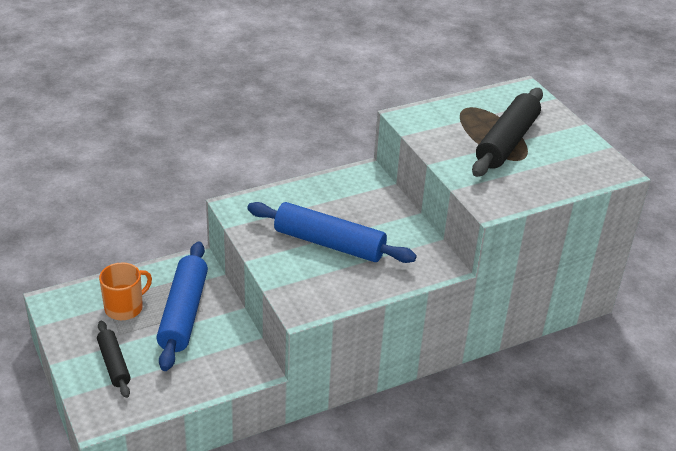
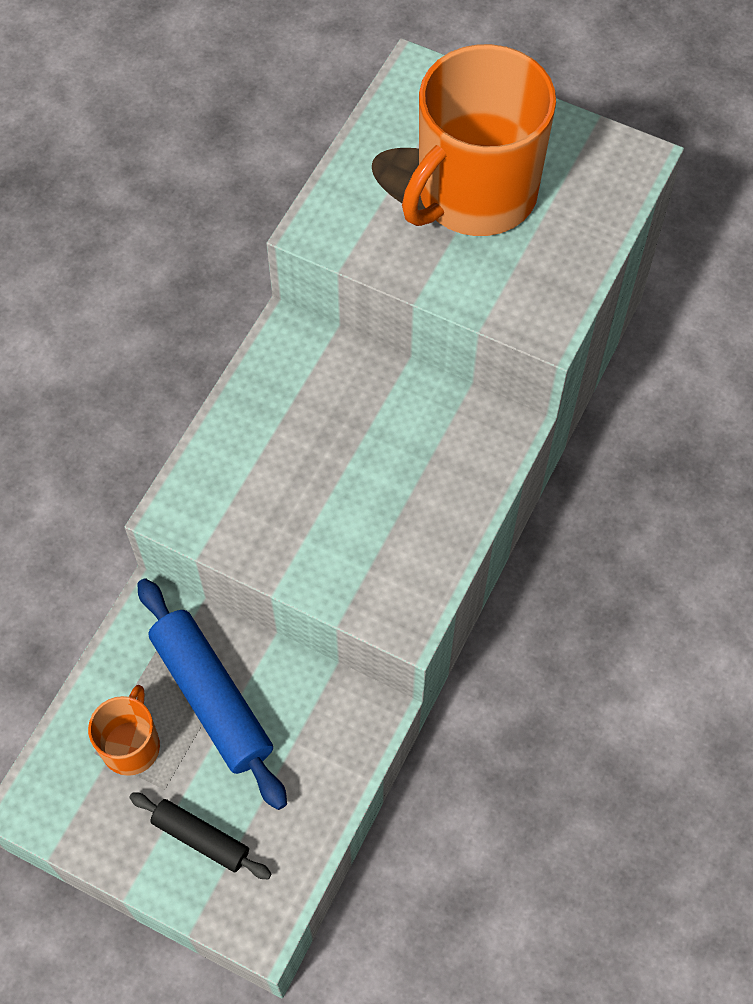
camera: 35 degrees left, 25 degrees up
blue rolling pin [247,202,417,263] -> none
black rolling pin [472,88,543,177] -> orange mug [402,44,556,236]

